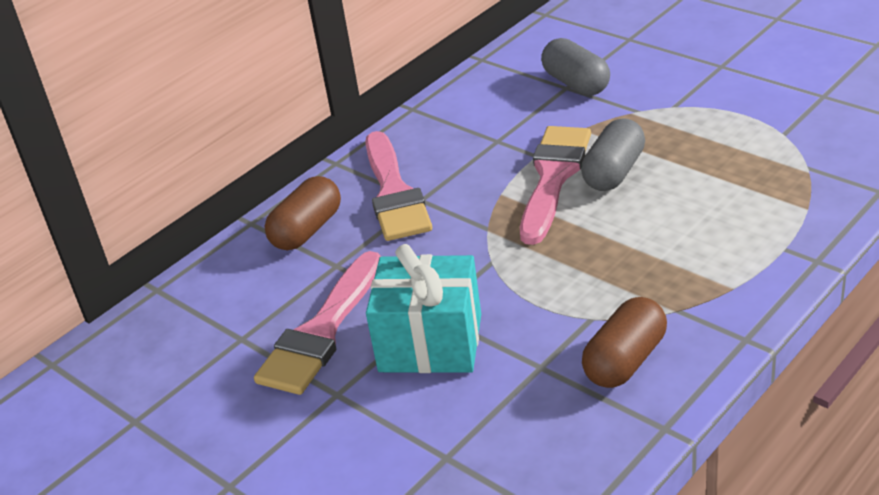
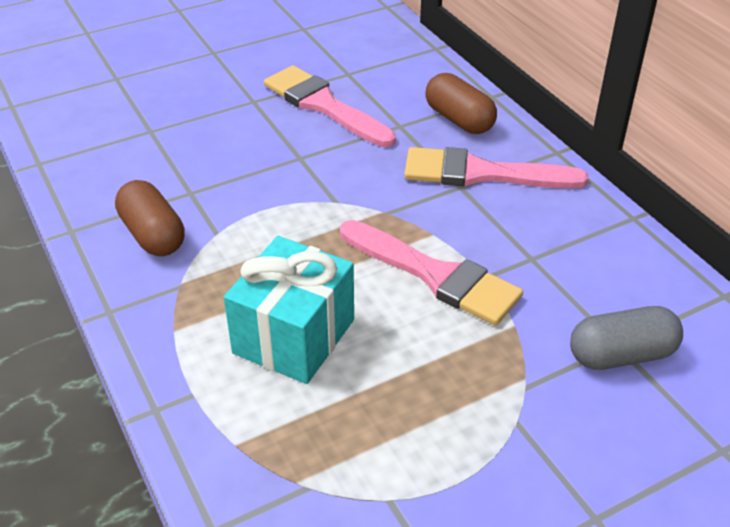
camera: 105 degrees right, 5 degrees up
turquoise gift [366,244,481,373] -> turquoise gift moved to [224,236,354,384]
grey capsule [581,119,645,191] -> none

